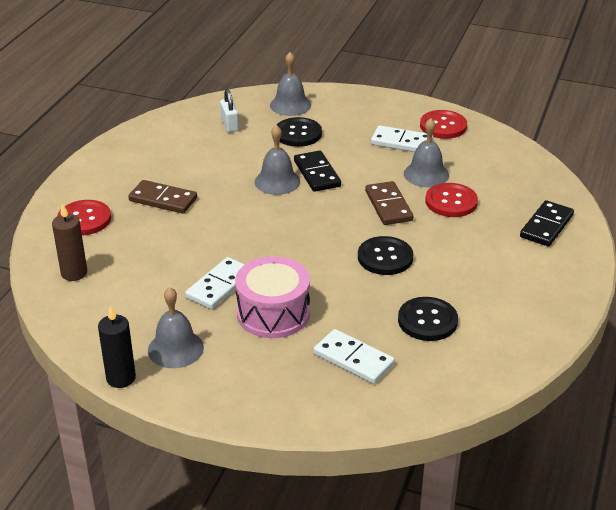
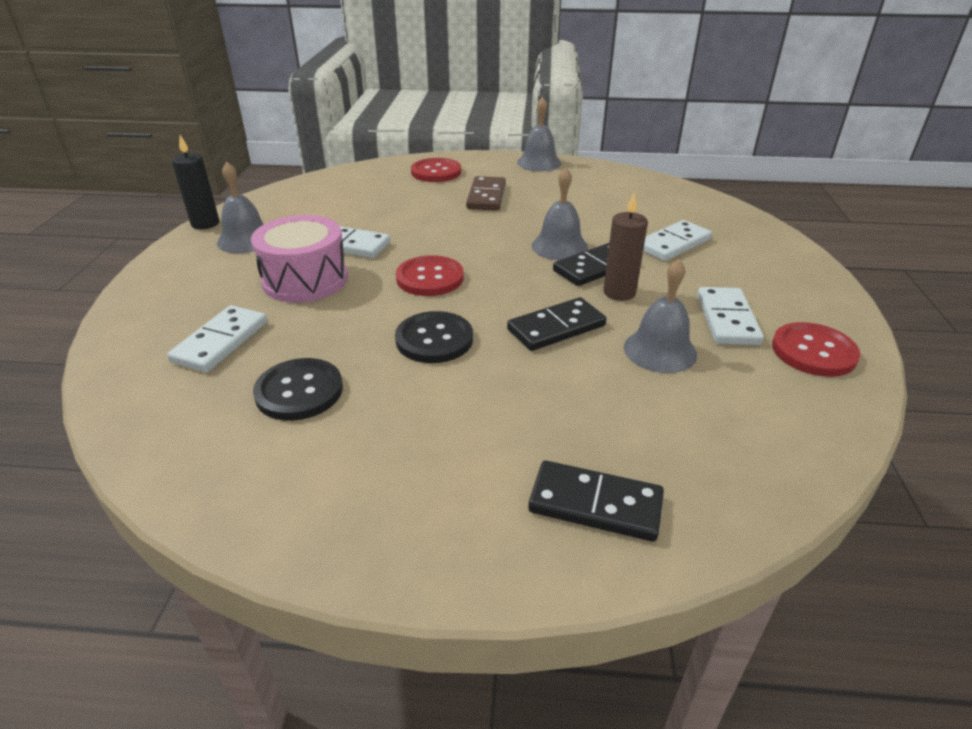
camera: 75 degrees right, 0 degrees up
brown candle [52,203,87,281] -> brown candle moved to [603,192,648,301]
white padlock [220,89,239,132] -> none
grey bell [270,52,311,116] -> grey bell moved to [517,97,561,171]
black button [277,117,322,147] -> white domino [643,220,712,261]
brown domino [365,181,413,225] -> black domino [507,297,606,351]
red button [425,183,478,217] -> red button moved to [396,255,464,296]

